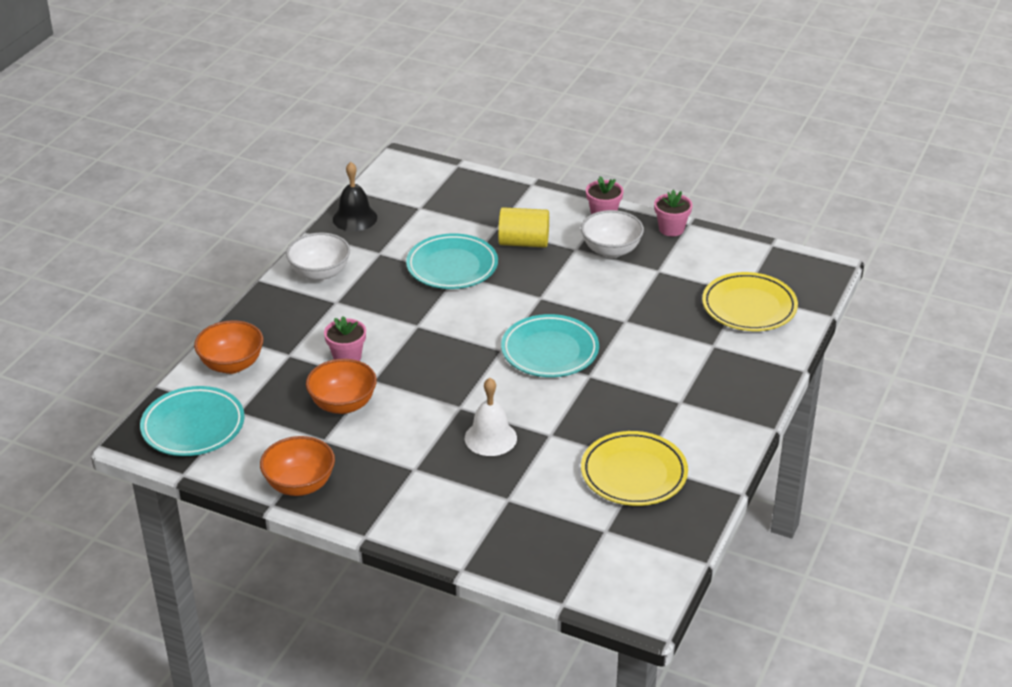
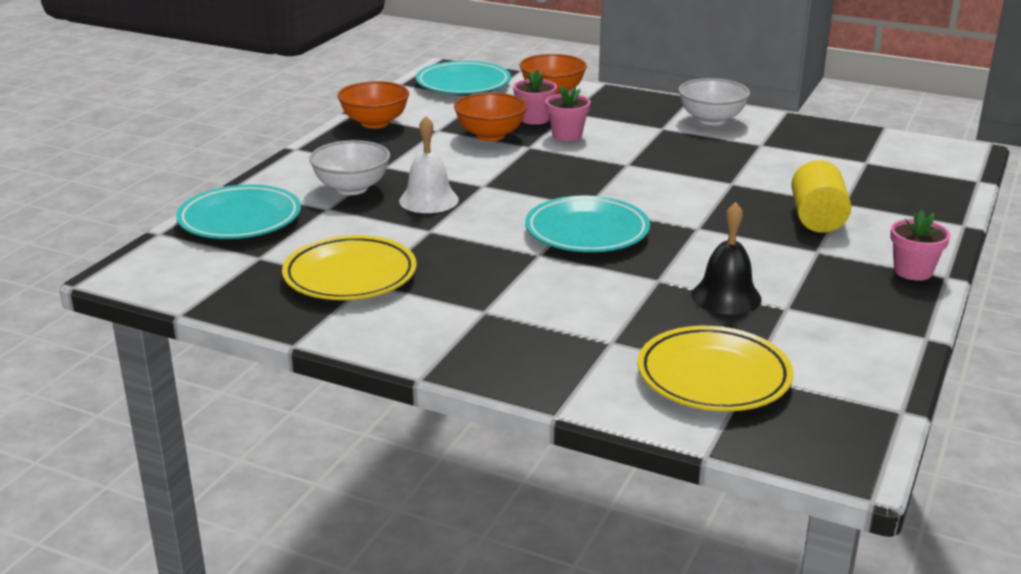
camera: 90 degrees right, 10 degrees down
black bell [333,162,377,231] -> black bell moved to [692,202,762,315]
turquoise plate [406,233,498,289] -> turquoise plate moved to [176,184,301,239]
white bowl [581,210,644,258] -> white bowl moved to [309,140,390,195]
pink flower pot [654,189,693,236] -> pink flower pot moved to [513,70,557,125]

